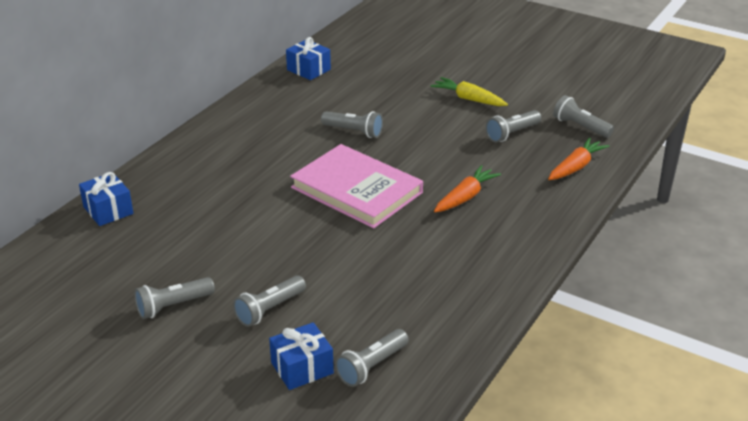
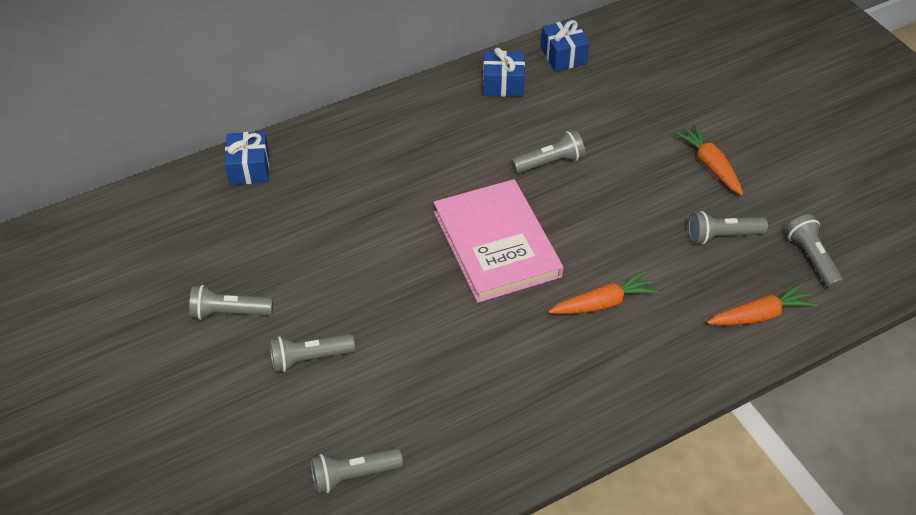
camera: 30 degrees right, 15 degrees up
blue gift [269,322,334,390] -> blue gift moved to [483,48,525,97]
grey flashlight [321,111,383,138] -> grey flashlight turned 75 degrees counterclockwise [511,130,585,174]
yellow carrot [431,77,508,106] -> orange carrot [674,124,743,195]

